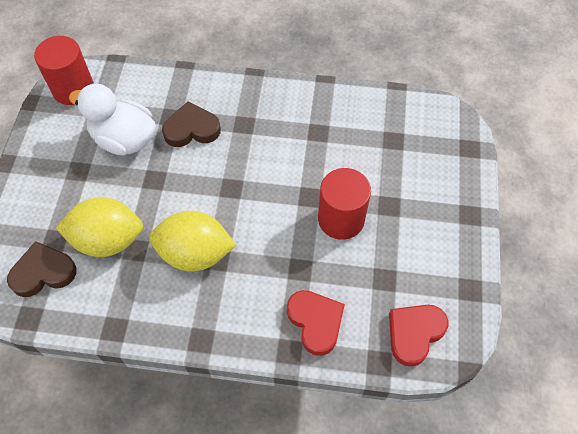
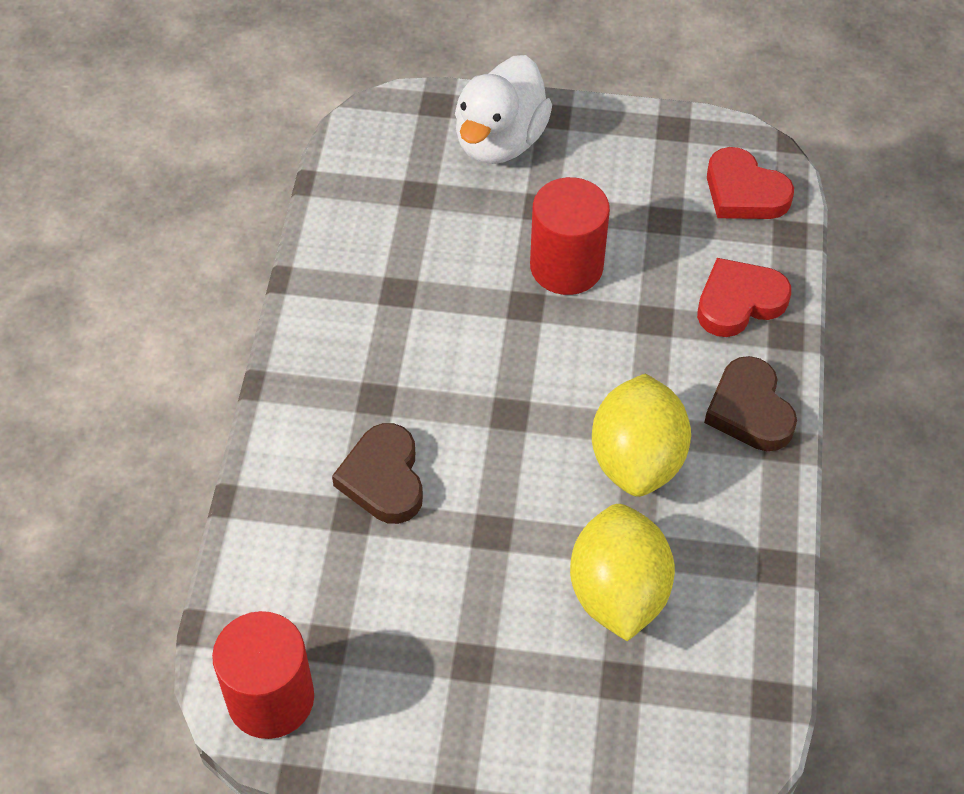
camera: 90 degrees left, 5 degrees down
brown heart [7,241,77,297] -> brown heart moved to [704,356,797,451]
white duck [69,84,156,156] -> white duck moved to [455,55,552,164]

